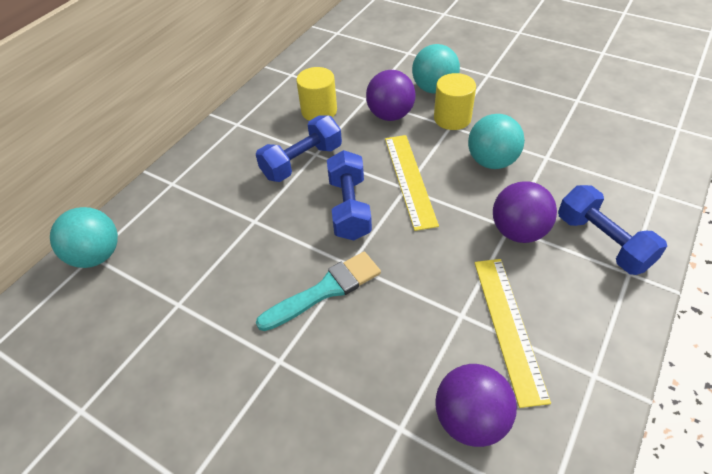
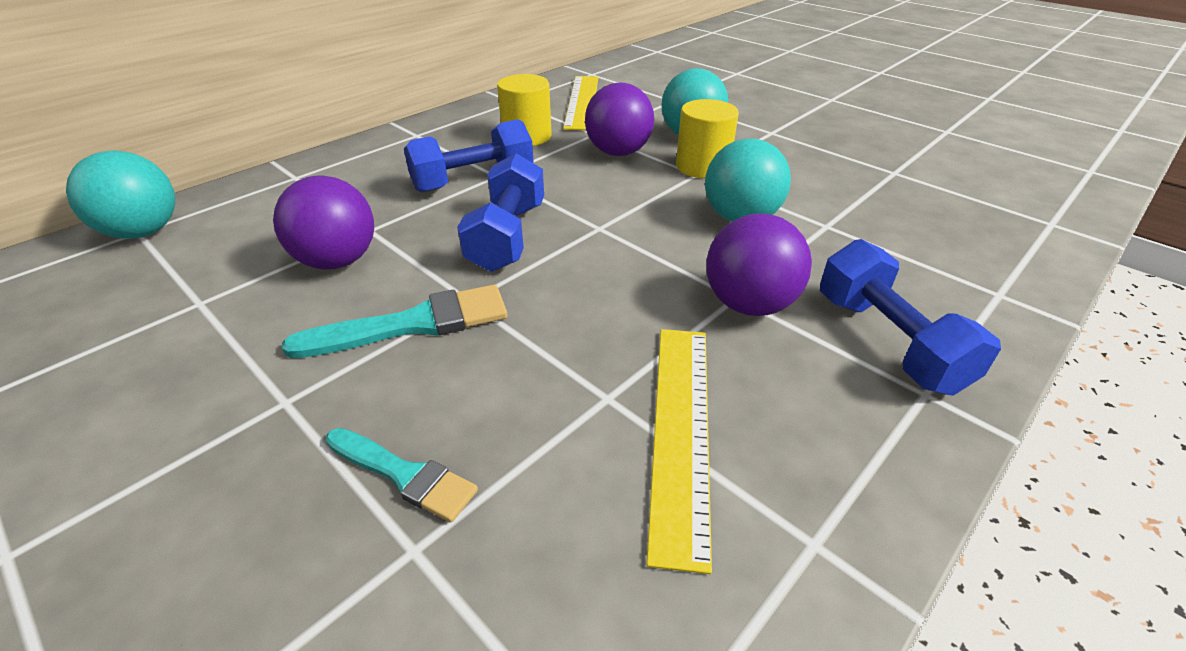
camera: 10 degrees right, 10 degrees down
yellow ruler [385,135,439,231] -> yellow ruler moved to [563,76,598,130]
purple ball [435,364,517,447] -> purple ball moved to [273,175,374,269]
none -> turquoise brush [326,428,478,522]

